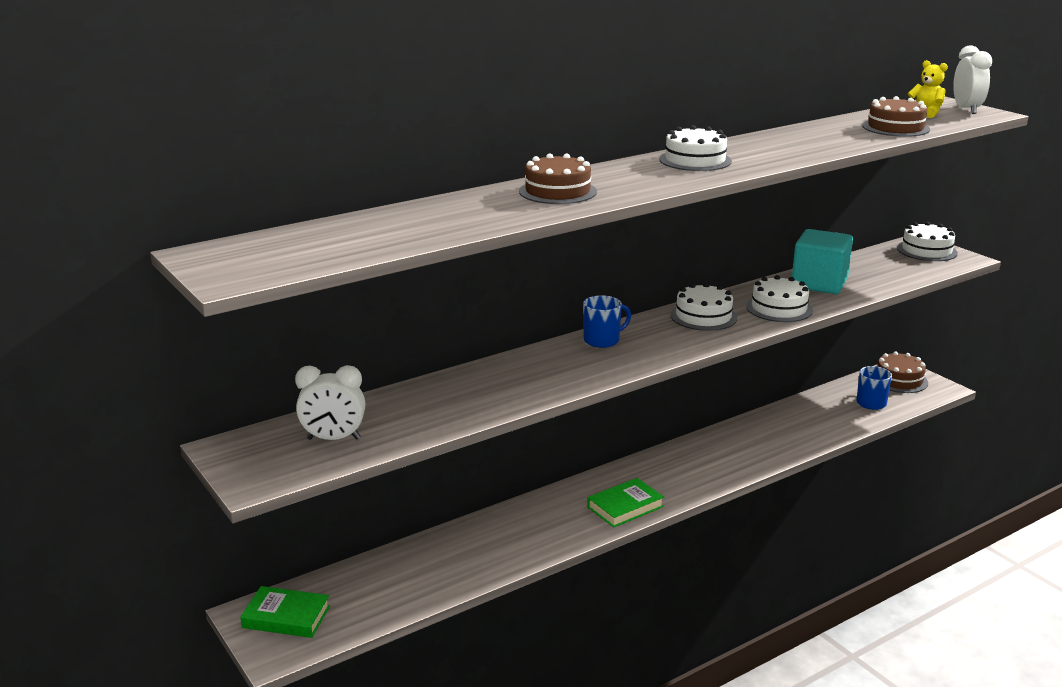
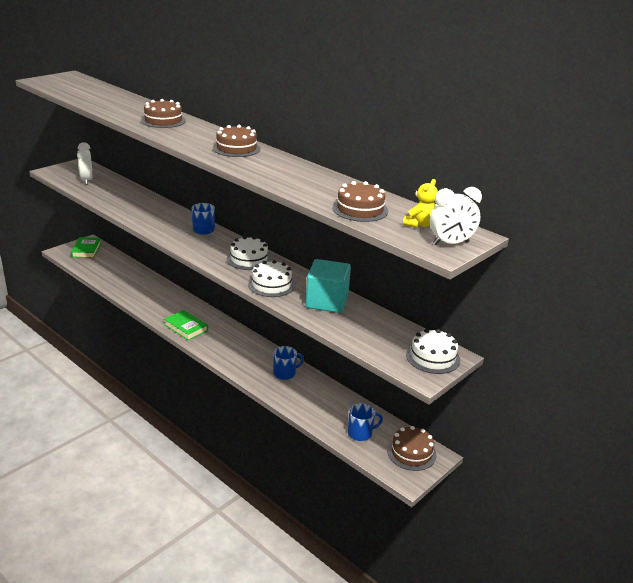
camera: 75 degrees right, 5 degrees up
white cake [659,125,732,171] -> brown cake [213,125,260,157]
none -> blue mug [273,346,304,380]

